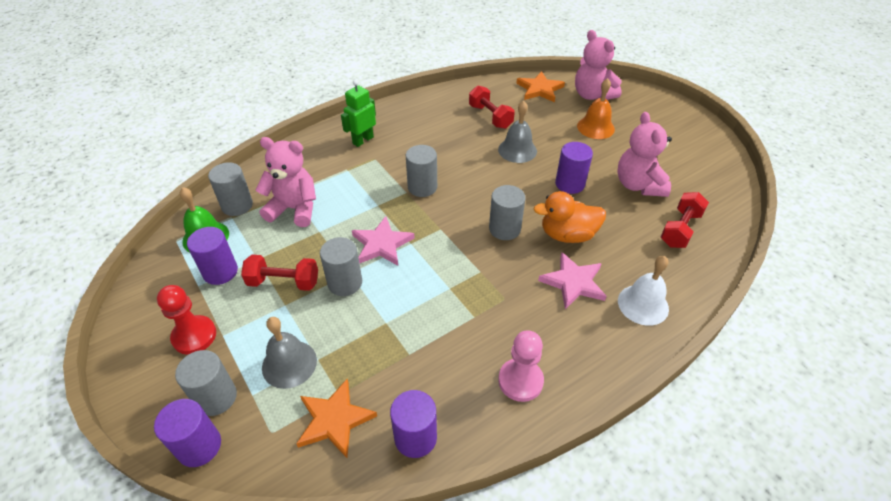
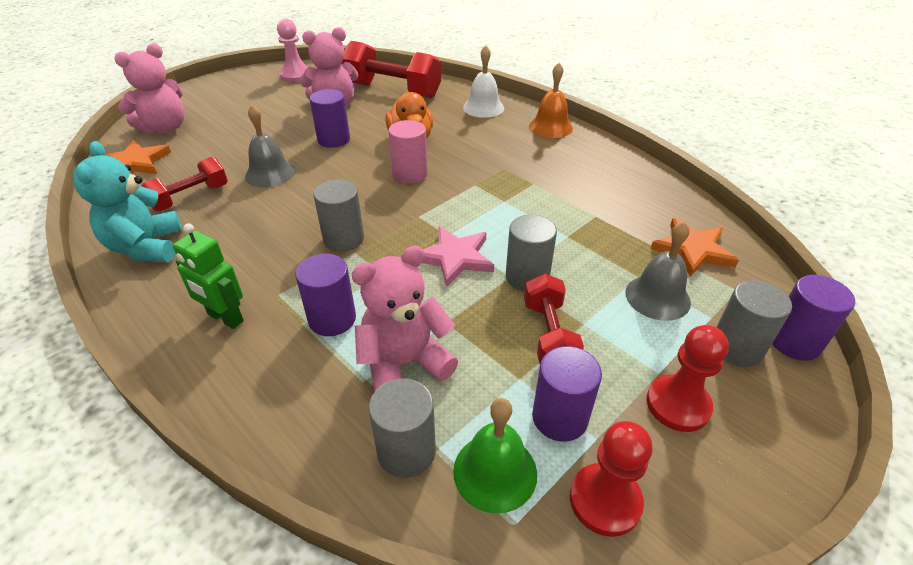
camera: 100 degrees left, 5 degrees down
pink teddy bear [255,137,316,227] -> pink teddy bear turned 60 degrees clockwise [351,246,458,392]
purple cylinder [390,390,437,458] -> purple cylinder moved to [295,254,356,336]
grey cylinder [489,185,526,240] -> pink cylinder [388,120,428,183]
pink pawn [498,330,544,402] -> pink pawn moved to [277,19,308,83]
pink star [538,252,607,309] -> none
orange bell [577,78,615,139] -> orange bell moved to [529,63,573,138]
red dumbbell [661,192,709,248] -> red dumbbell [341,41,441,98], size x1.68
none -> turquoise teddy bear [73,141,182,262]
none -> red pawn [570,421,653,537]

